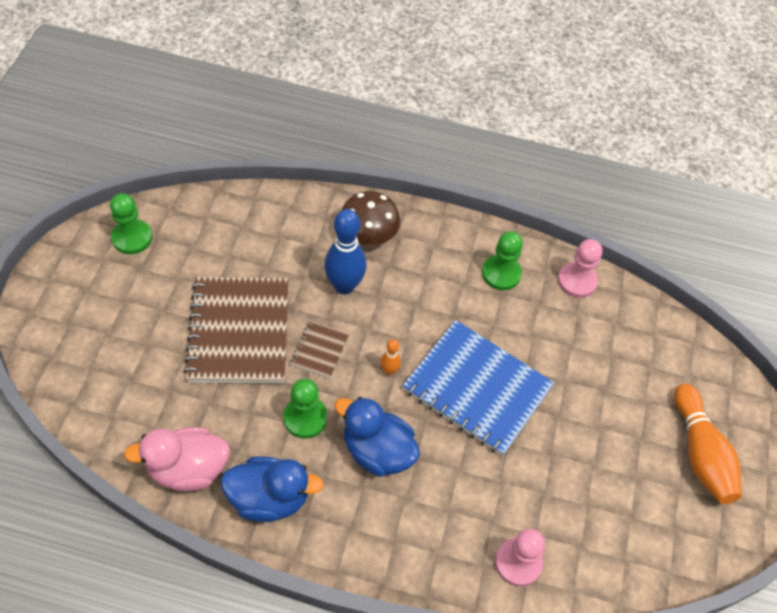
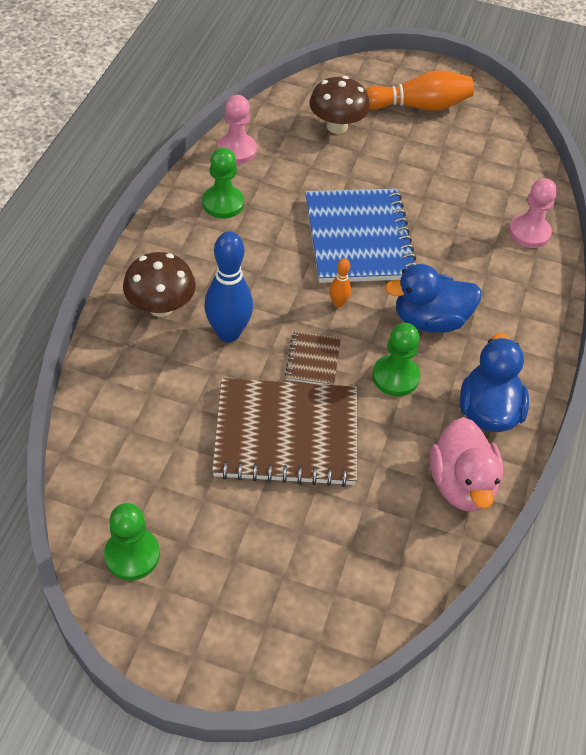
camera: 85 degrees left, 5 degrees down
brown notebook [290,321,349,379] -> brown notebook turned 75 degrees clockwise [285,331,341,385]
blue duck [335,397,420,477] -> blue duck turned 45 degrees clockwise [385,264,482,332]
blue notebook [403,320,554,456] -> blue notebook turned 45 degrees counterclockwise [305,189,416,283]
none -> brown mushroom [309,76,370,134]

